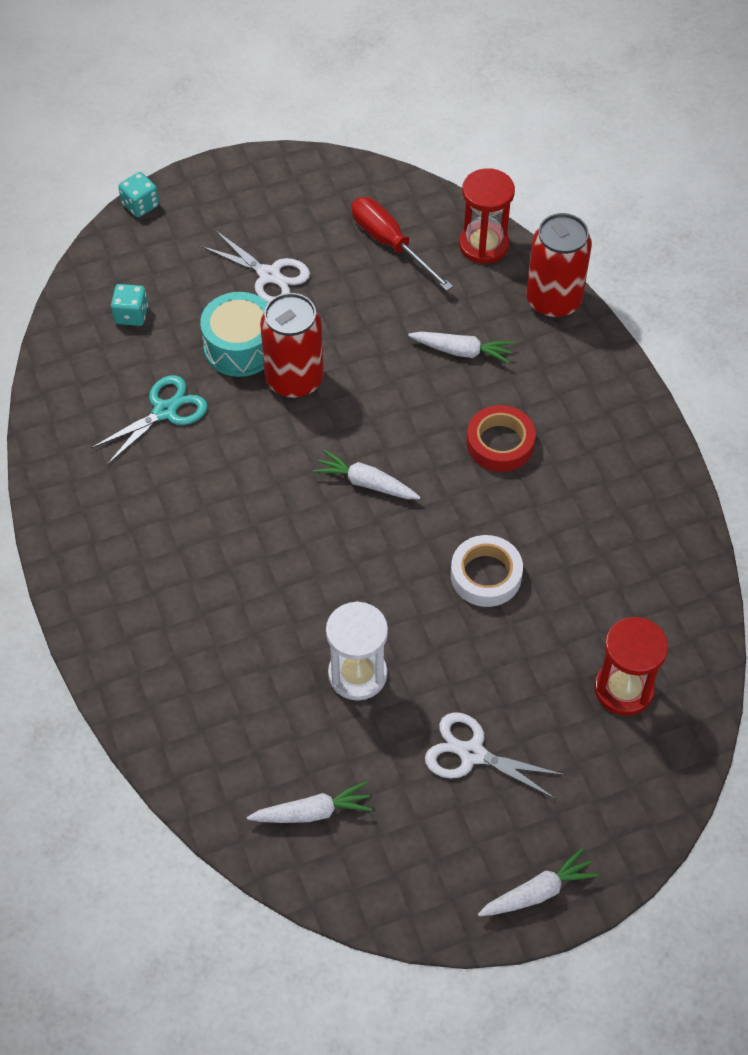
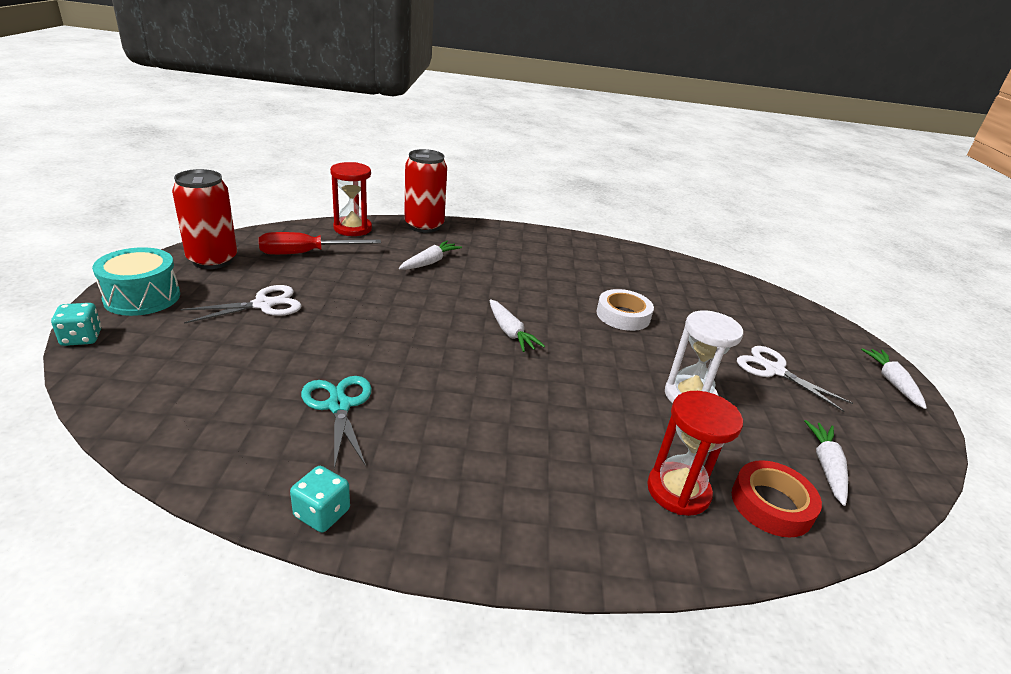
camera: 70 degrees left, 25 degrees down
turquoise dice [111,284,148,326] -> turquoise dice moved to [290,466,350,533]
turquoise drum [200,292,268,377] -> turquoise drum moved to [92,247,180,316]
red can [260,293,324,399] -> red can moved to [172,169,237,269]
white carrot [313,450,420,499] -> white carrot turned 75 degrees counterclockwise [489,299,545,352]
white scissors [425,712,565,799] -> white scissors turned 90 degrees clockwise [737,346,853,412]
red tape [466,405,536,472] -> red tape moved to [732,460,822,537]
red hourglass [594,617,668,716] -> red hourglass moved to [647,391,743,516]

